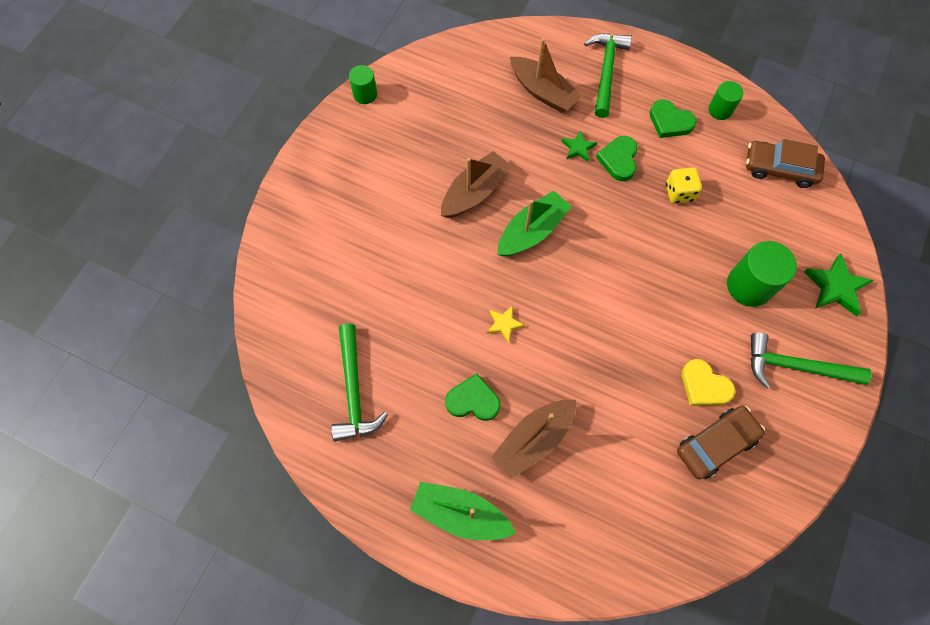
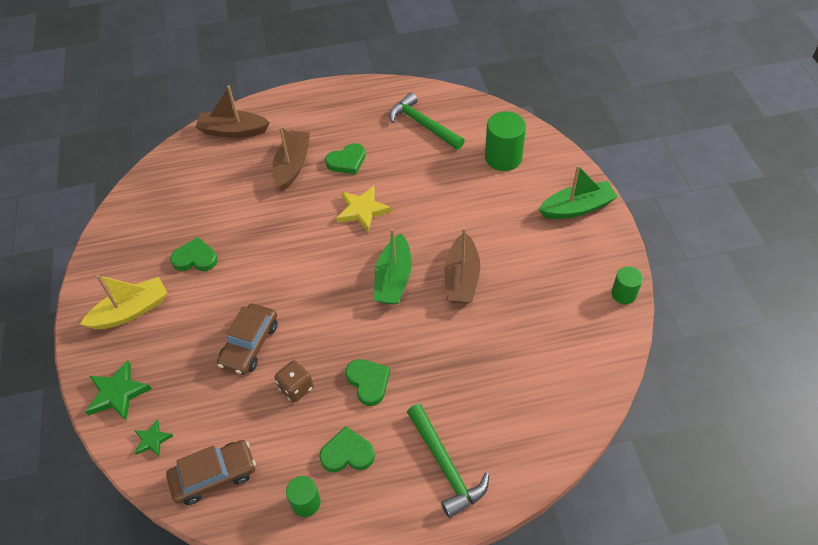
camera: 145 degrees right, 15 degrees down
green boat [410,482,516,540] -> green boat moved to [538,165,618,219]
yellow star [487,306,525,343] -> yellow star [336,186,391,232], size x1.71
brown boat [510,38,582,113] -> brown boat moved to [196,85,270,138]
green star [562,130,597,162] -> green star moved to [134,420,173,457]
yellow dice [666,167,702,203] -> brown dice [275,360,313,402]
brown car [677,406,765,480] -> brown car moved to [217,304,278,375]
yellow heart [682,359,735,406] -> green heart [170,237,218,271]
green cylinder [727,241,797,307] -> green cylinder moved to [485,111,526,171]
green hammer [750,333,871,389] -> yellow boat [80,274,167,329]

